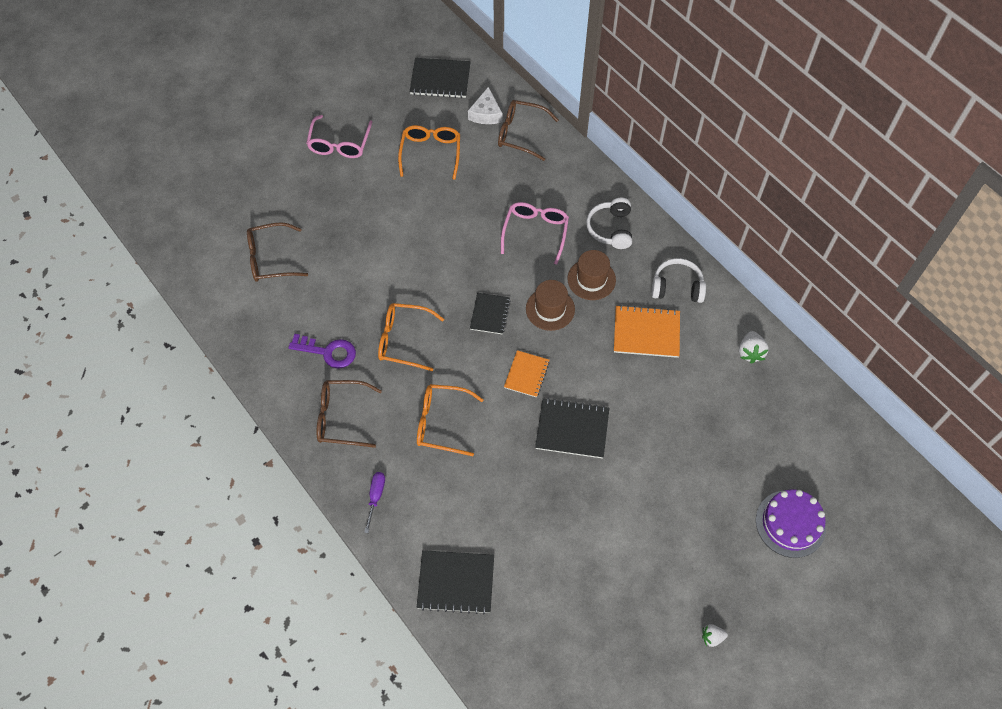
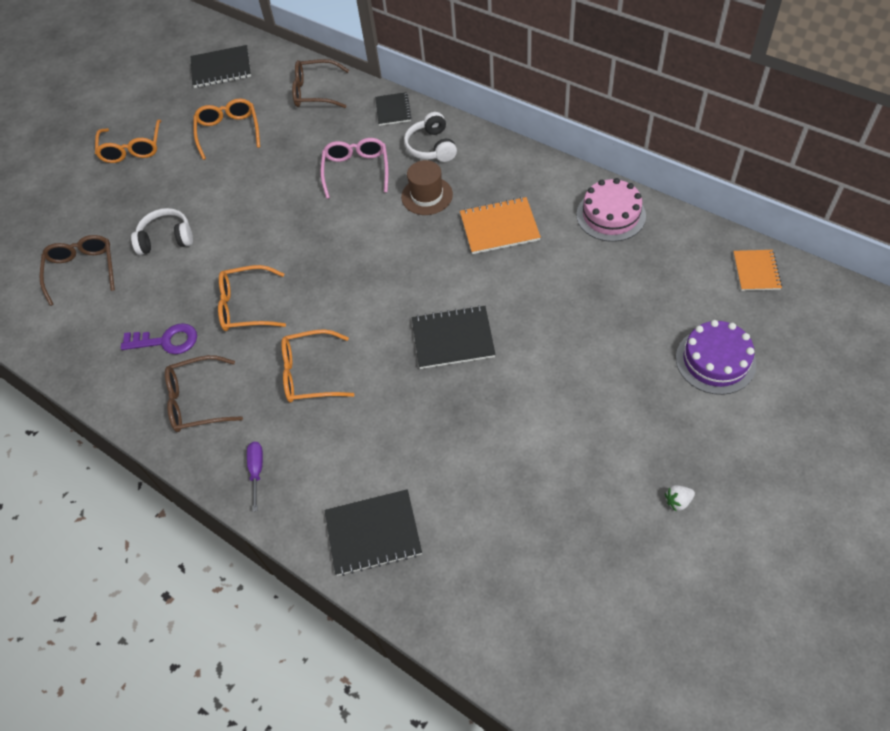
camera: 10 degrees left, 5 degrees down
brown glasses [247,222,308,282] -> brown glasses turned 105 degrees clockwise [40,235,115,306]
pink glasses [306,115,372,158] -> orange glasses [95,120,161,163]
white cheese [468,87,502,124] -> none
black notebook [470,293,510,334] -> black notebook moved to [375,92,412,126]
orange notebook [504,350,550,398] -> orange notebook moved to [733,250,782,291]
brown hat [526,280,575,331] -> none
white headphones [651,258,706,303] -> white headphones moved to [131,208,193,255]
white strawberry [739,331,769,364] -> pink cake [577,178,646,242]

